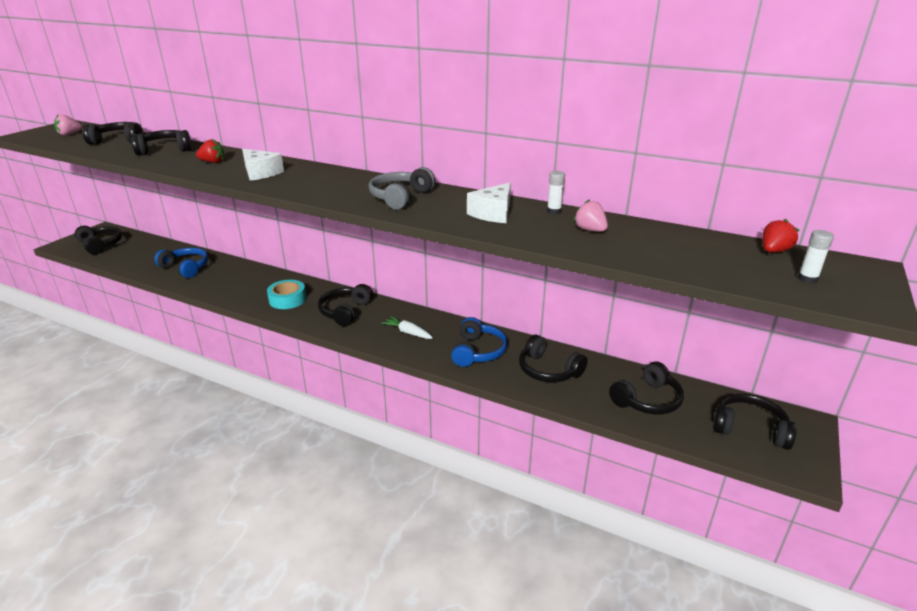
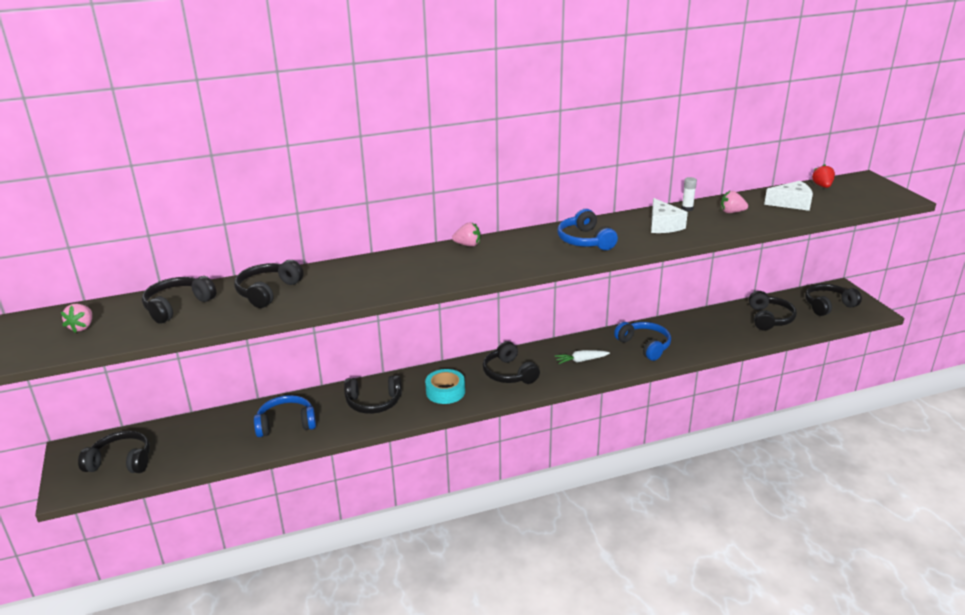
camera: 45 degrees left, 0 degrees up
red strawberry [196,139,224,163] -> none
white cheese [242,149,284,181] -> white cheese moved to [764,181,813,211]
grey headphones [369,167,435,210] -> blue headphones [557,209,618,250]
black headphones [519,335,587,382] -> black headphones moved to [344,375,402,414]
white glue stick [798,230,834,284] -> none
none -> pink strawberry [452,223,480,246]

